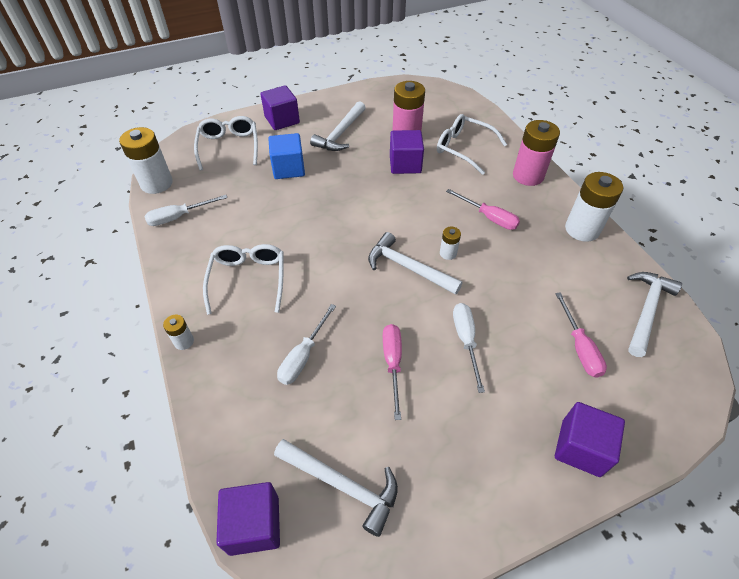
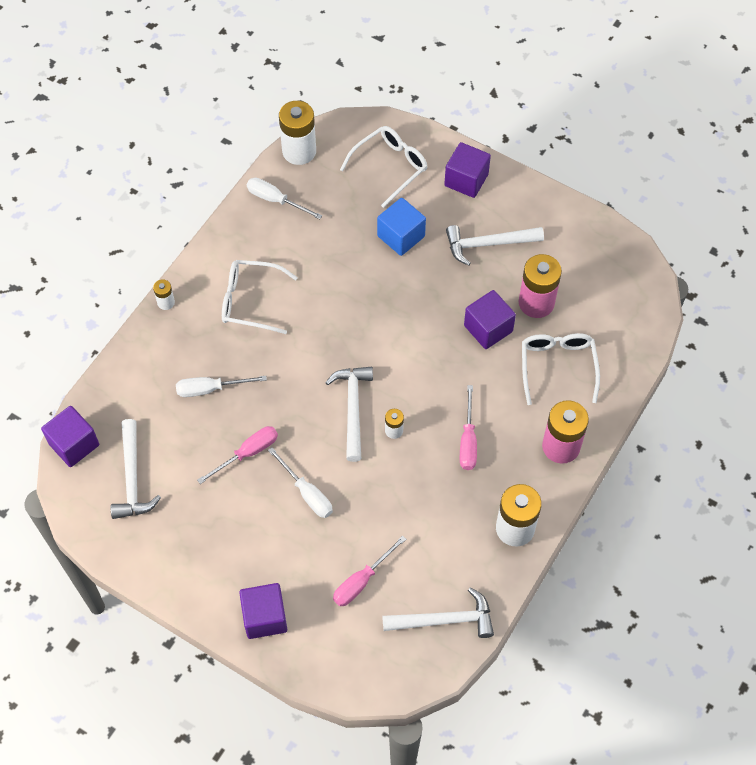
camera: 55 degrees right, 10 degrees up
white glasses [203,244,284,315] -> white glasses turned 135 degrees counterclockwise [222,260,298,334]
white screwdriver [453,303,485,393] -> white screwdriver turned 90 degrees clockwise [268,447,333,518]

